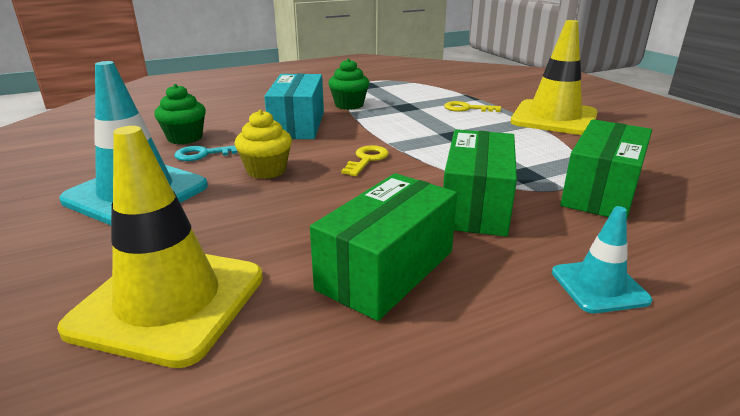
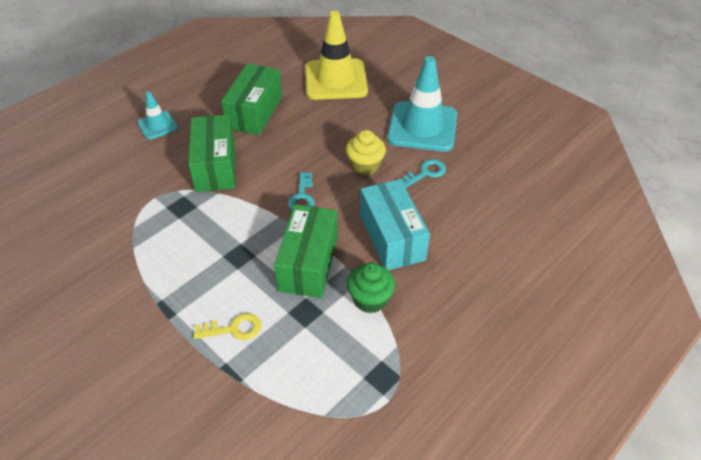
camera: 160 degrees right, 20 degrees up
green cupcake [154,84,206,144] -> none
yellow key [341,145,389,176] -> turquoise key [288,172,315,210]
yellow traffic cone [511,20,598,135] -> none
green box [560,119,652,218] -> green box moved to [274,204,338,298]

